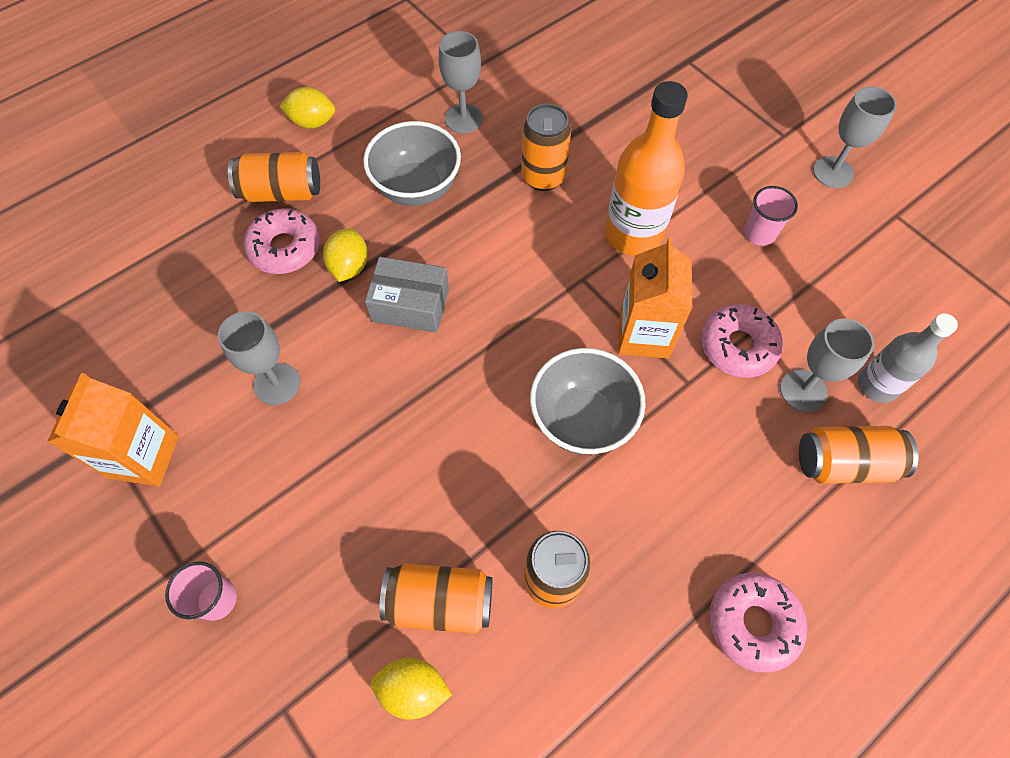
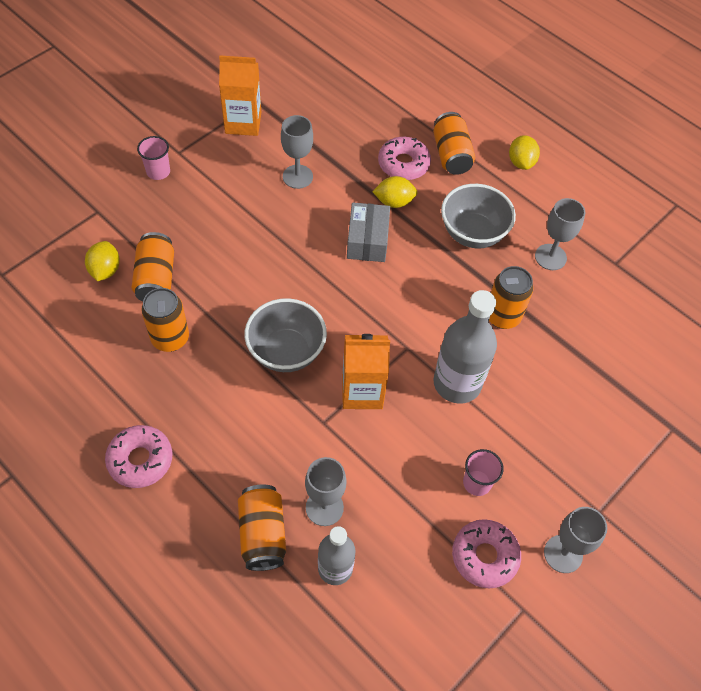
camera: 80 degrees right, 5 degrees down
orange bottle [605,81,688,256] -> grey bottle [433,290,497,404]
pink donut [701,304,783,378] -> pink donut moved to [452,519,521,588]

